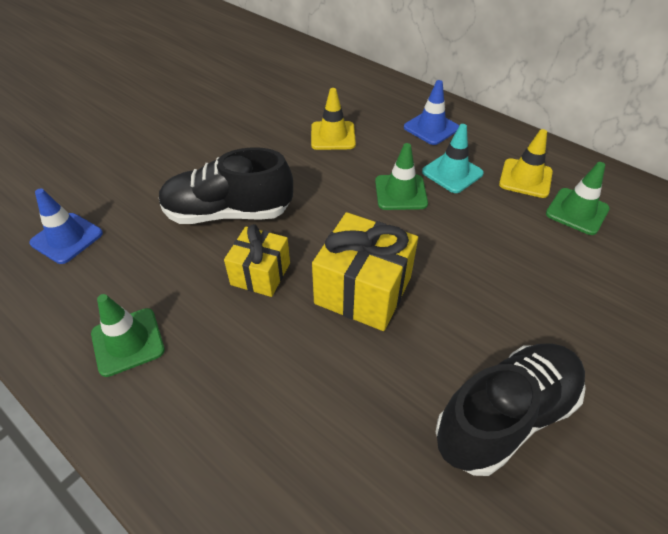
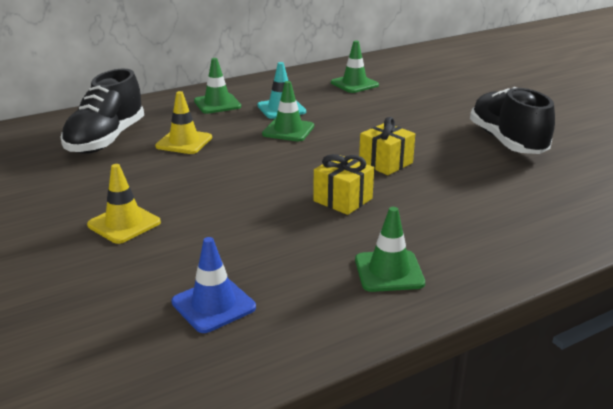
camera: 70 degrees left, 20 degrees down
black shoe [159,147,293,224] -> black shoe moved to [60,69,144,154]
yellow gift [312,212,418,331] -> yellow gift [359,117,415,175], size x0.64
blue traffic cone [404,80,459,145] -> green traffic cone [194,58,241,114]
yellow traffic cone [499,129,553,198] -> yellow traffic cone moved to [87,164,161,244]

